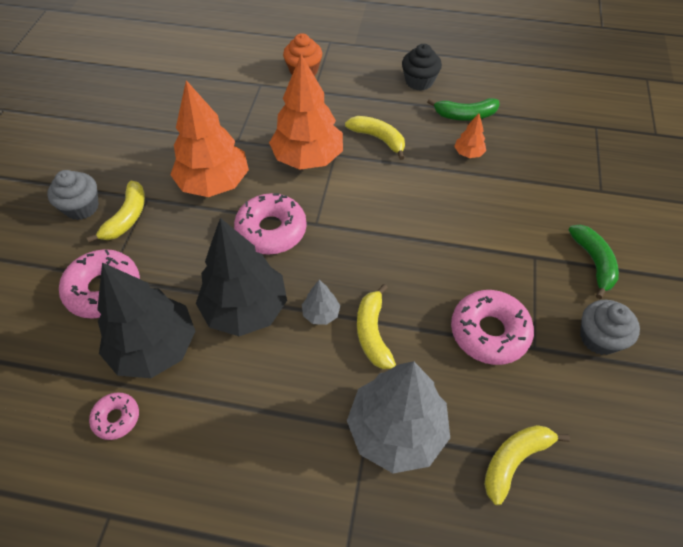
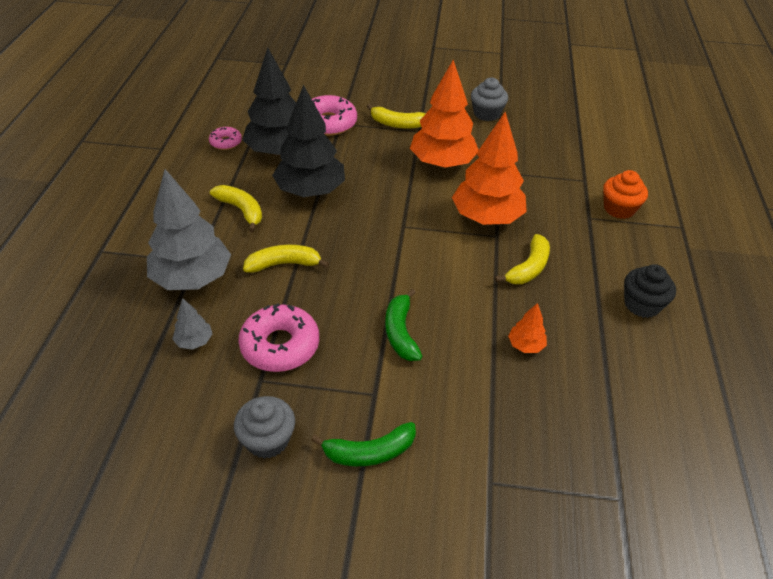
camera: 85 degrees right, 10 degrees down
grey cupcake [47,170,99,220] -> grey cupcake moved to [471,77,508,121]
pink donut [234,193,307,255] -> none
grey tree [302,280,340,325] -> grey tree moved to [172,298,212,350]
green banana [427,98,500,121] -> green banana moved to [385,289,423,361]
yellow banana [484,425,570,505] -> yellow banana moved to [210,185,262,232]

